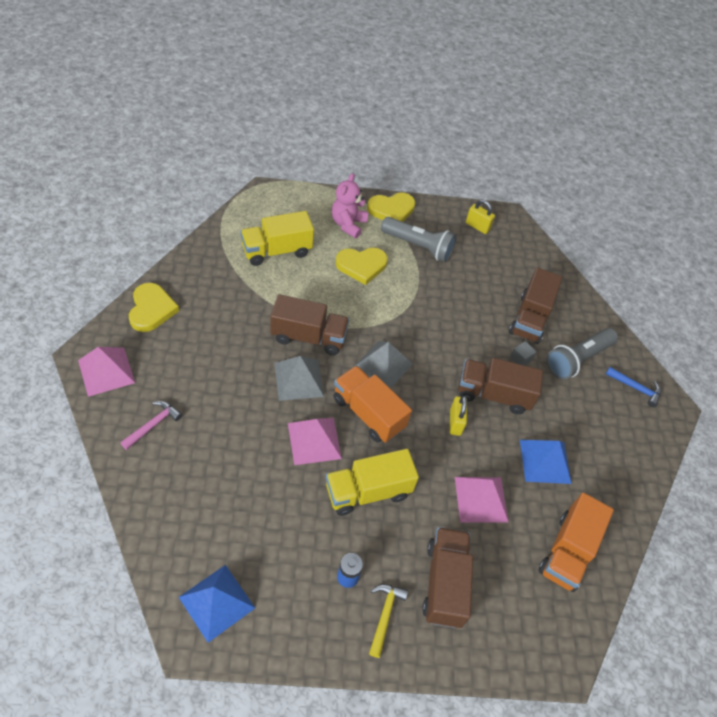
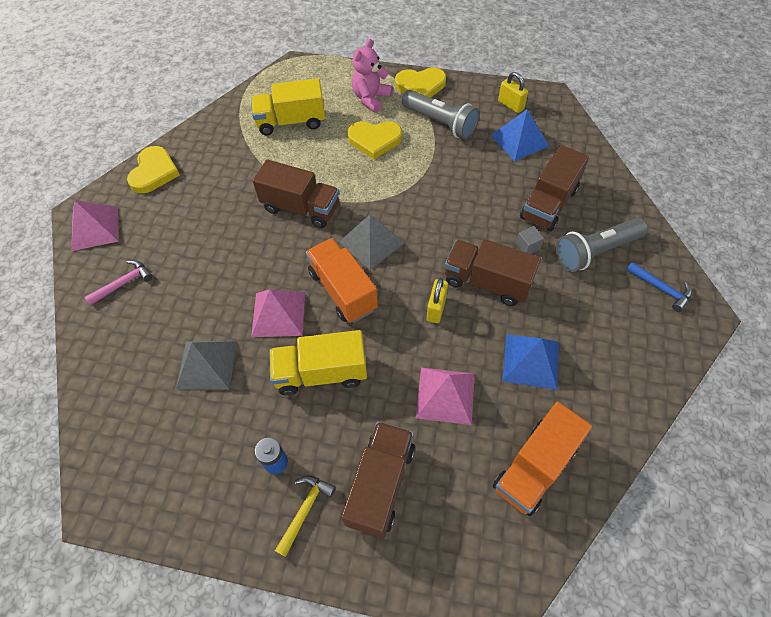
camera: 20 degrees right, 5 degrees up
blue pyramid [179,565,255,643] -> blue pyramid moved to [491,110,549,161]
grey pyramid [274,356,324,401] -> grey pyramid moved to [176,341,237,390]

